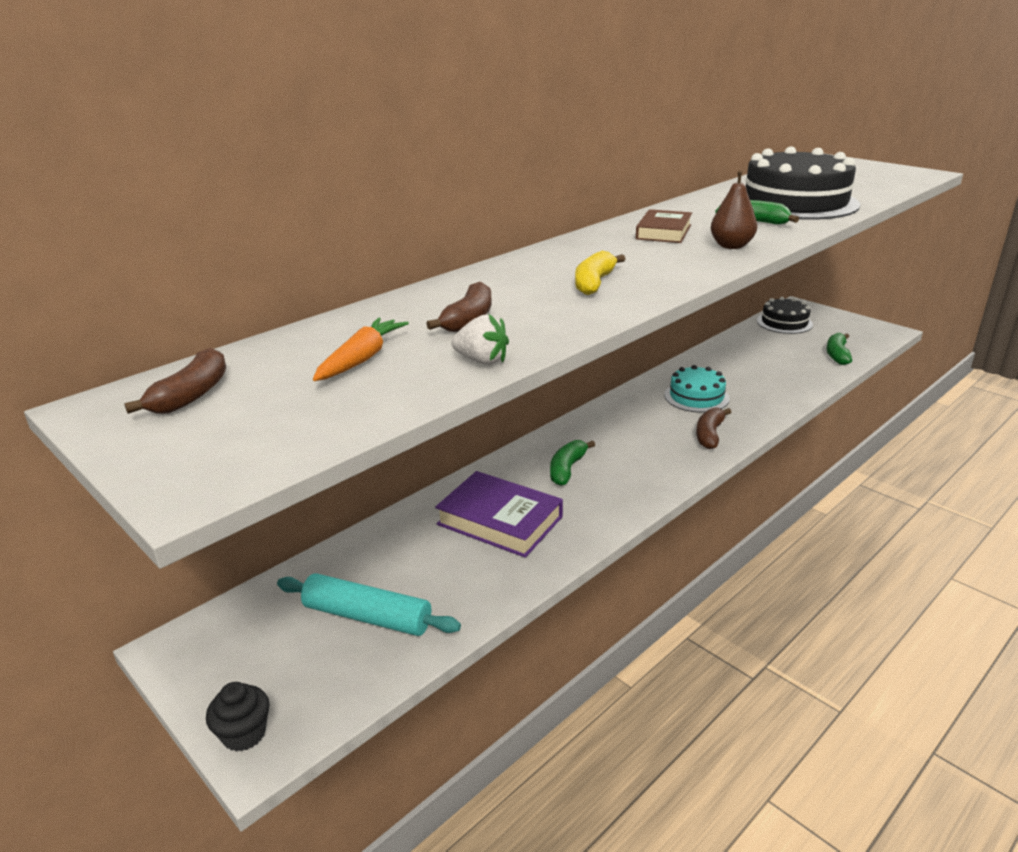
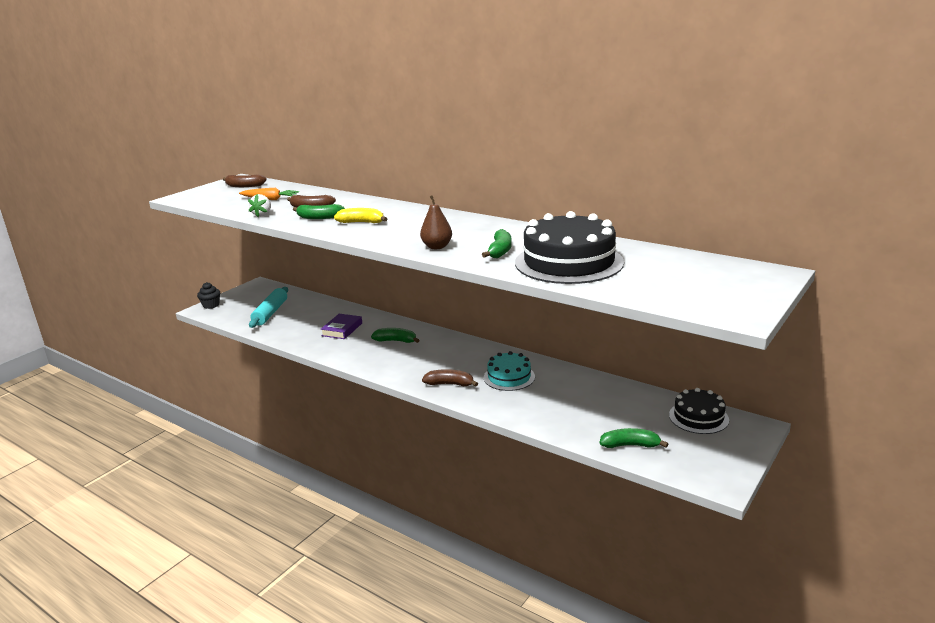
camera: 80 degrees right, 5 degrees down
purple book [435,471,563,558] -> purple book [320,314,362,339], size x0.65
brown book [636,209,692,243] -> none
none -> green banana [293,204,345,219]

